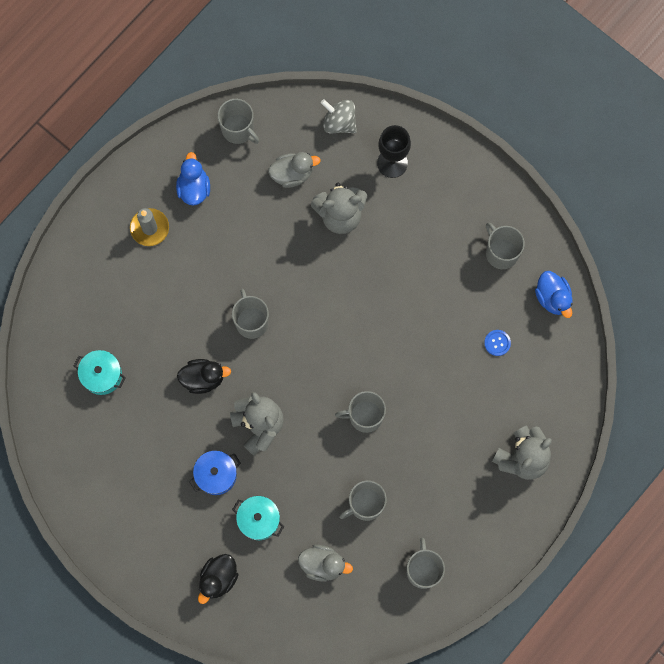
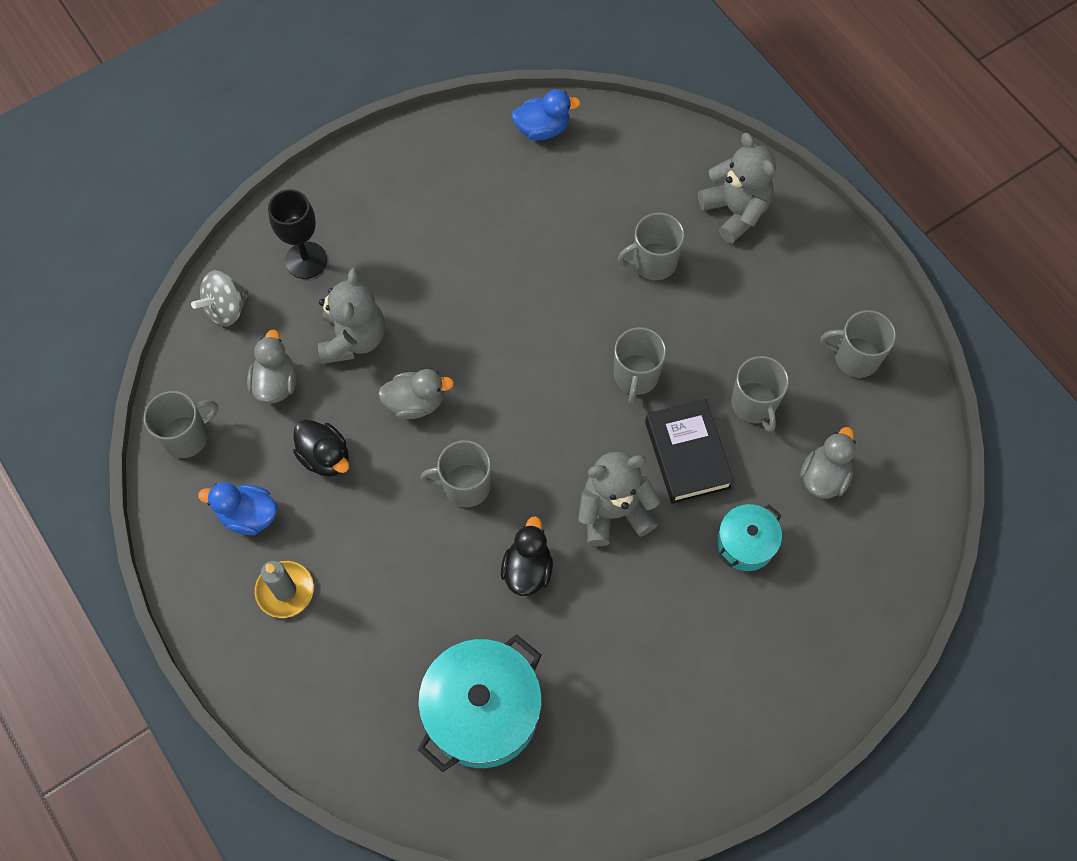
camera: 75 degrees left, 10 degrees down
turquoise pot [74,350,126,395] -> turquoise pot [418,634,542,772], size x1.84
blue pot [190,451,241,495] -> none
black duck [198,554,238,604] -> black duck moved to [293,420,349,477]
blue button [484,330,511,356] -> none
grey mug [486,222,525,269] -> grey mug moved to [618,213,685,280]
none -> grey duck [378,369,454,419]
none -> black book [645,399,734,504]

